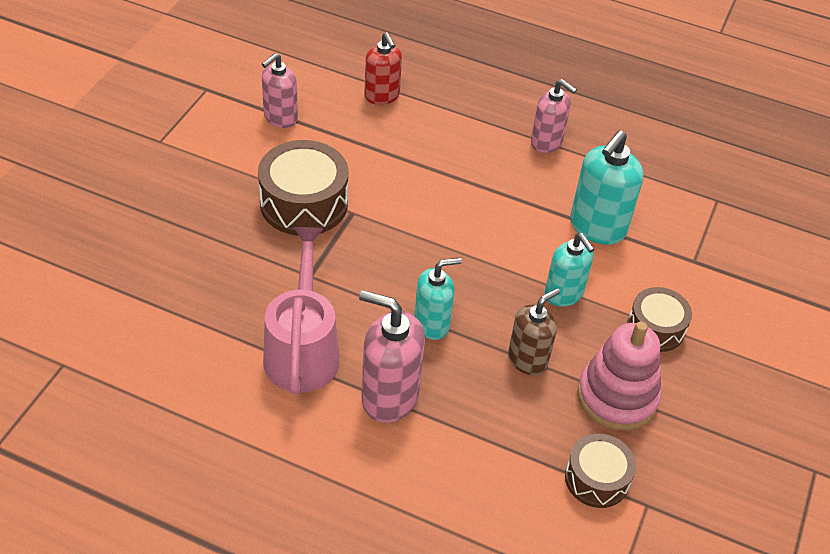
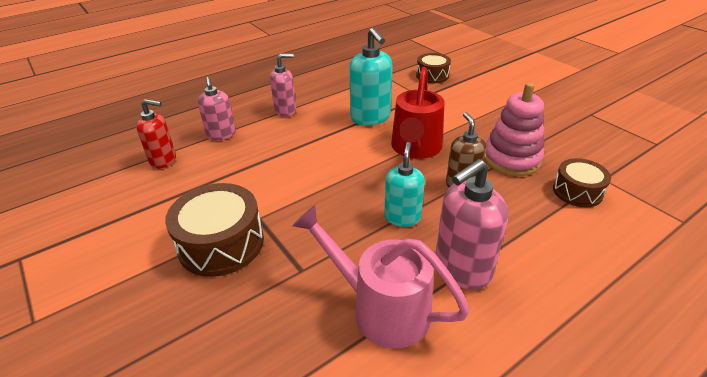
camera: 55 degrees left, 10 degrees down
pink soap dispenser [262,53,298,128] -> pink soap dispenser moved to [198,77,235,140]
turquoise soap dispenser [545,233,595,307] -> red watering can [391,67,444,159]
brown drum [627,287,692,352] -> brown drum moved to [416,53,451,83]

